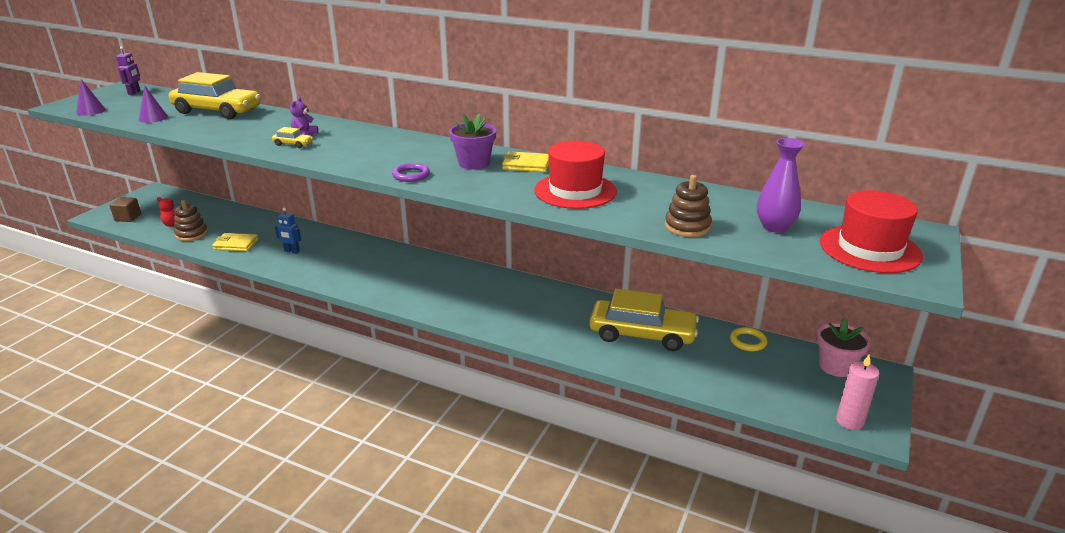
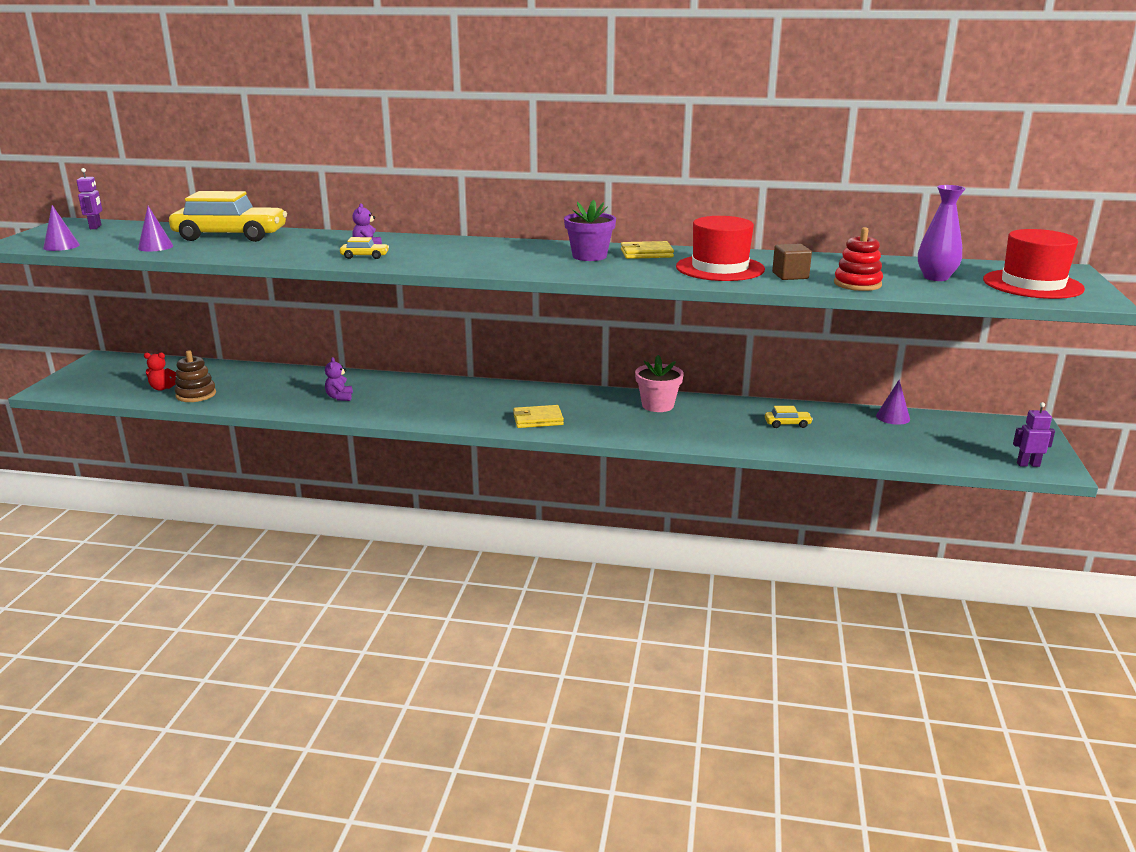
camera: 15 degrees left, 5 degrees down
brown cube [109,197,141,222] -> brown cube moved to [772,244,812,280]
yellow wallet [212,233,258,252] -> yellow wallet moved to [513,405,564,428]
blue robot [275,207,301,254] -> purple teddy bear [325,357,353,401]
purple ring [392,163,430,182] -> none
yellow car [589,289,699,351] -> yellow car [765,406,813,428], size x0.40
brown stacking toy [665,175,712,237] -> red stacking toy [834,227,883,291]
yellow ring [730,327,768,351] -> purple cone [876,380,910,425]
pink flower pot [817,318,871,377] -> pink flower pot moved to [635,355,684,412]
pink candle [836,355,879,430] -> purple robot [1013,402,1055,467]

